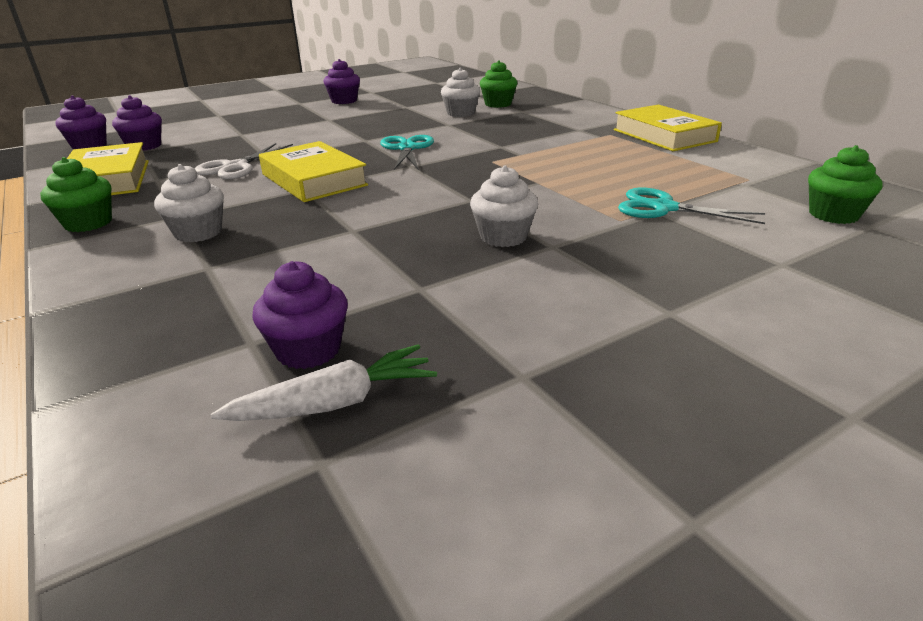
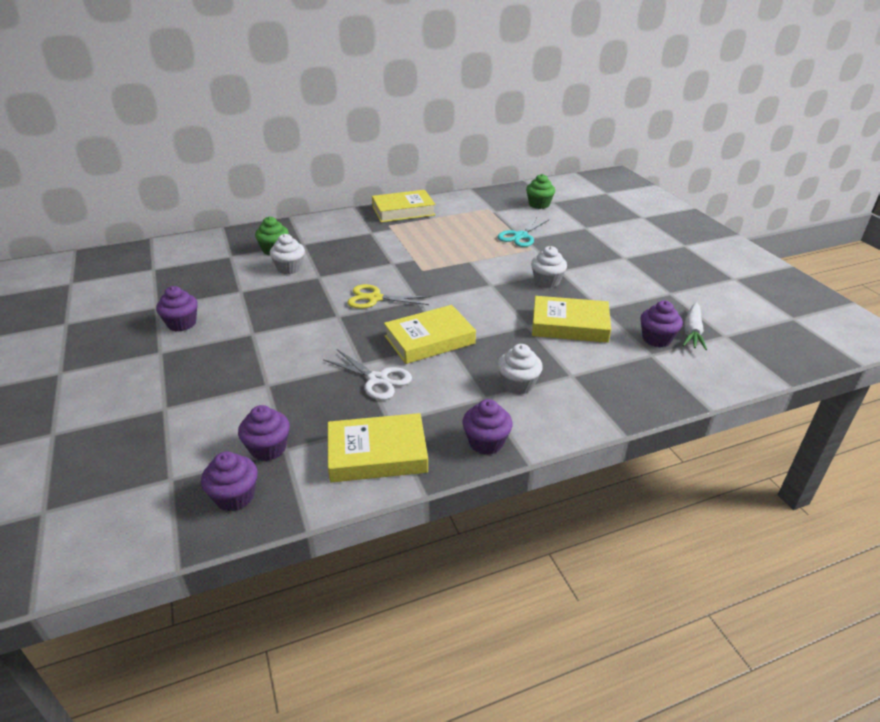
camera: 80 degrees left, 5 degrees up
green cupcake [40,157,112,232] -> purple cupcake [462,399,513,455]
white carrot [211,344,437,421] -> white carrot turned 150 degrees counterclockwise [682,302,707,350]
turquoise scissors [380,135,434,170] -> yellow scissors [347,284,431,309]
none -> yellow book [532,296,611,343]

